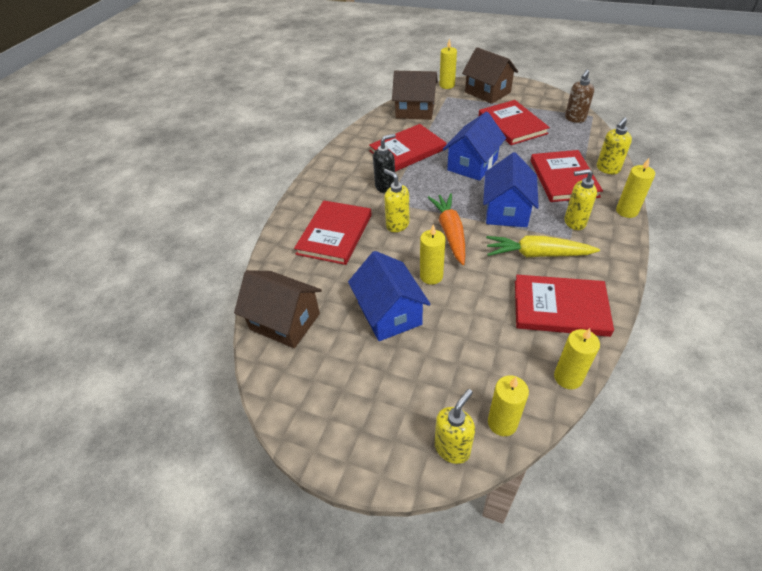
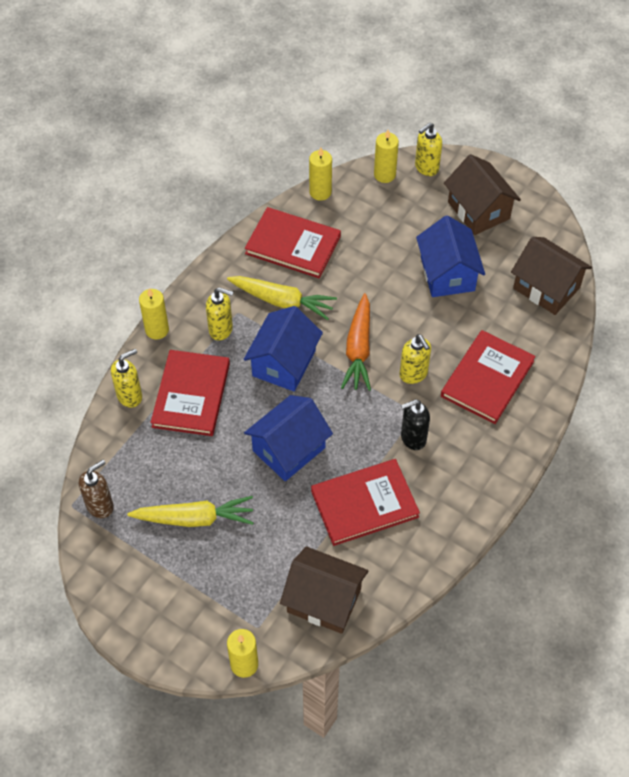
camera: 170 degrees left, 10 degrees up
yellow candle [420,224,445,285] -> none
brown house [462,47,518,104] -> brown house moved to [444,154,521,235]
red book [478,100,550,145] -> yellow carrot [127,496,254,527]

